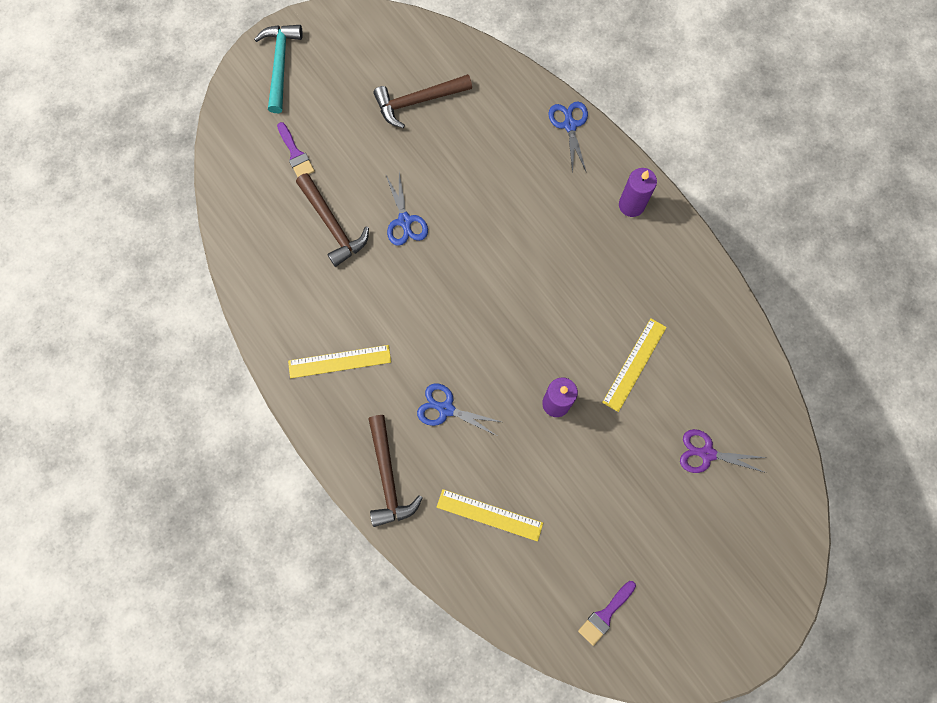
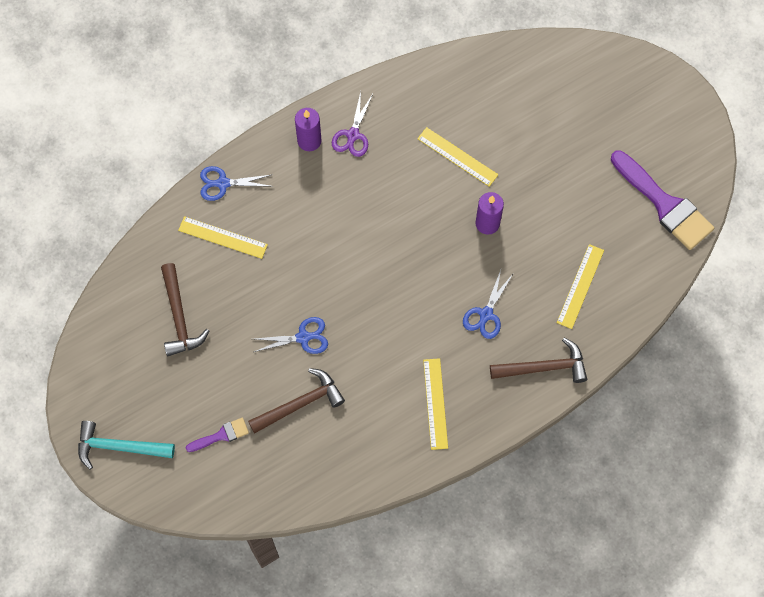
camera: 85 degrees left, 5 degrees down
purple brush [578,581,636,646] -> purple brush [611,150,714,250], size x2.07
purple scissors [680,429,768,473] -> purple scissors moved to [332,92,373,157]
none -> yellow ruler [178,216,268,259]

